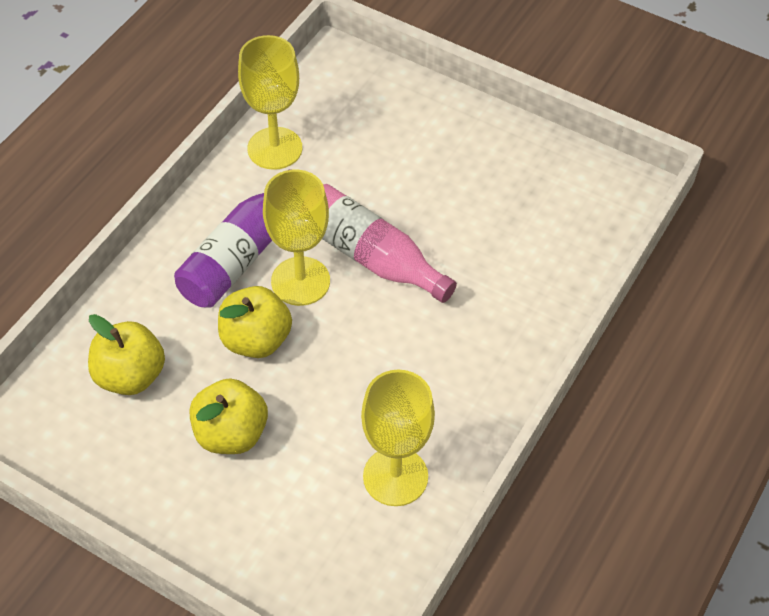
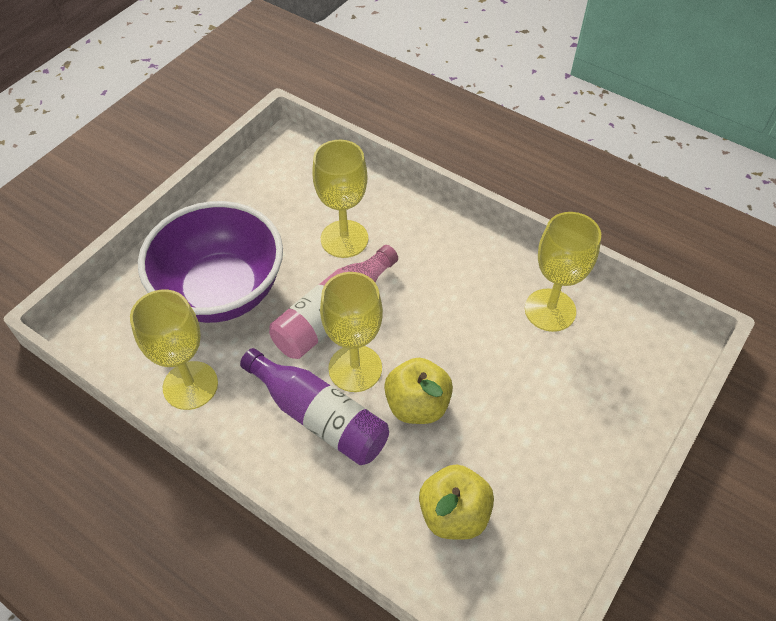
camera: 85 degrees left, 0 degrees up
yellow apple [189,379,268,454] -> none
none -> purple bowl [138,201,283,323]
none -> yellow goblet [312,140,368,258]

